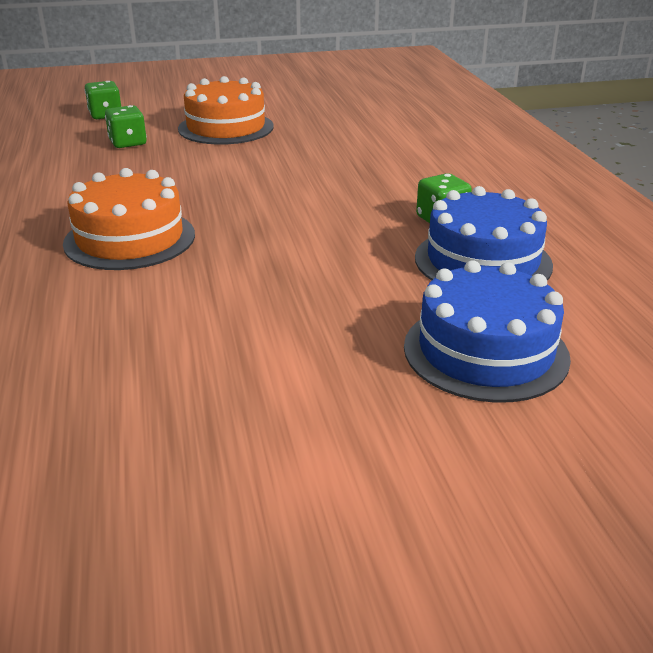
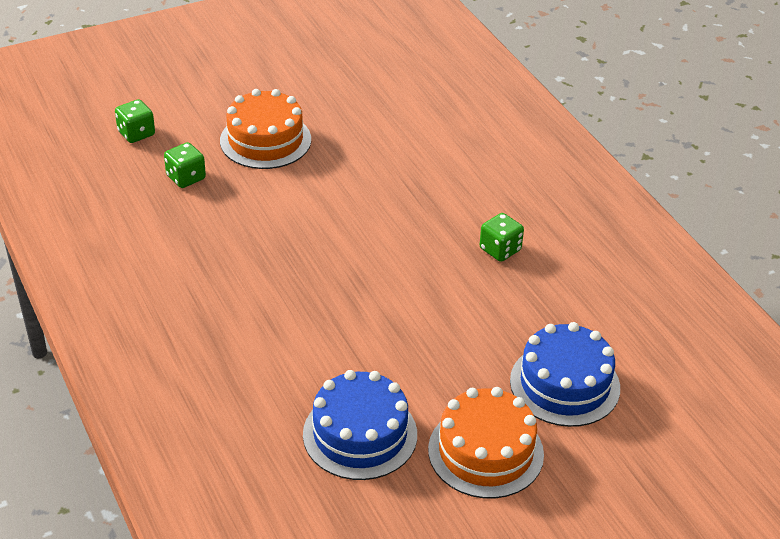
camera: 15 degrees left, 10 degrees up
orange cake [63,168,195,270] -> orange cake moved to [428,387,544,498]
blue cake [415,186,553,281] -> blue cake moved to [303,370,417,480]

